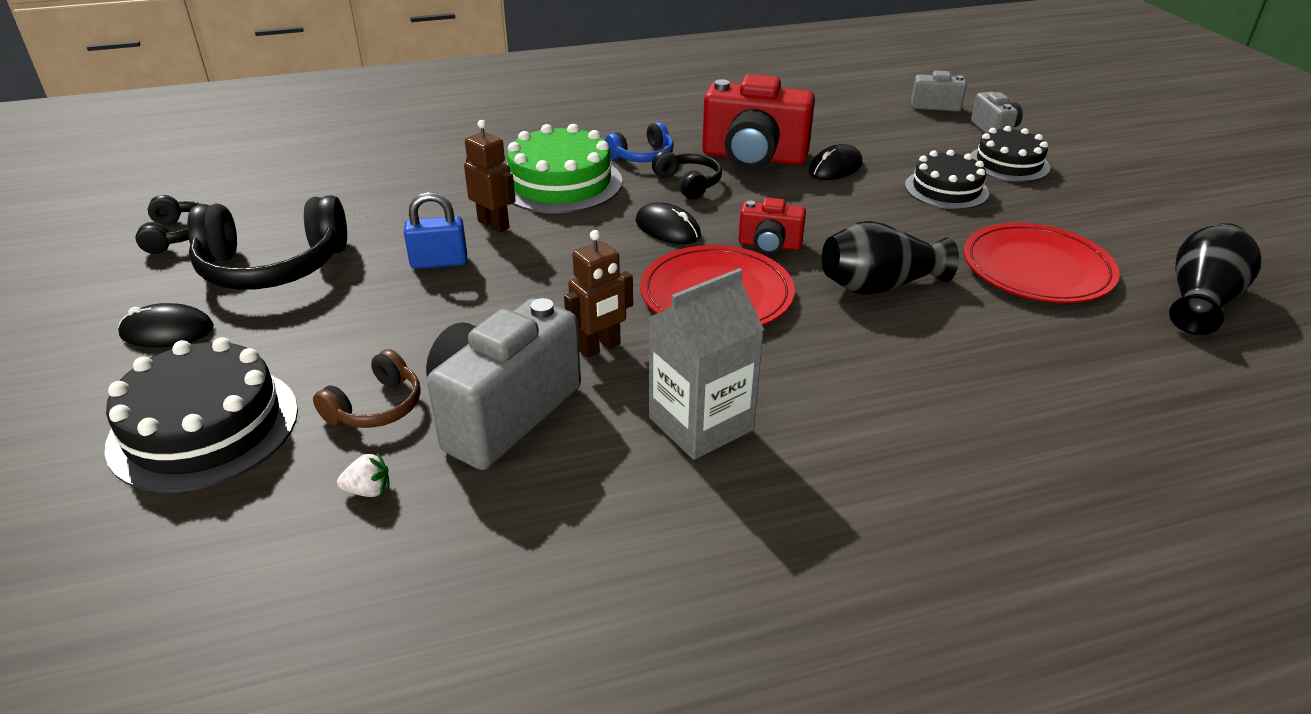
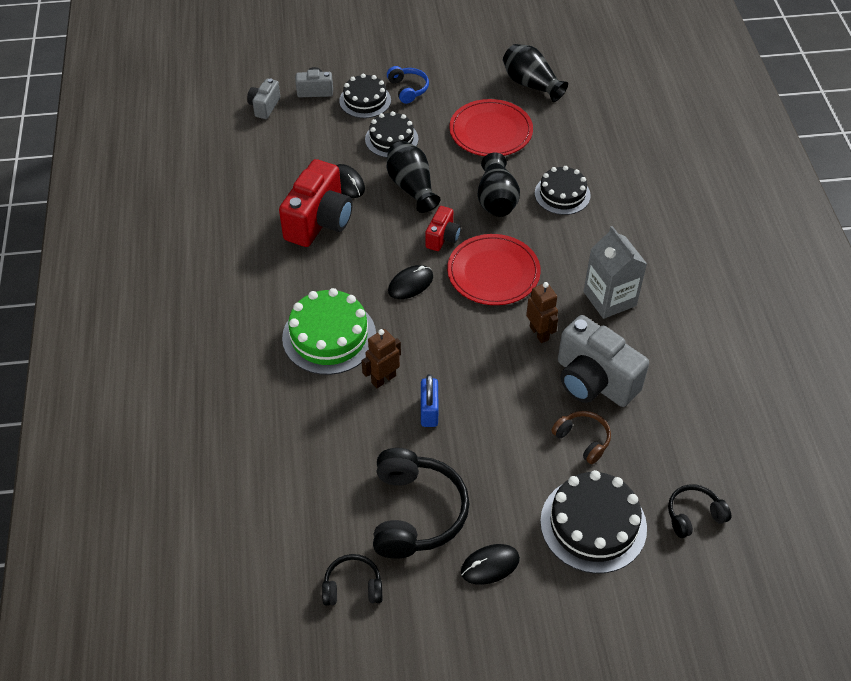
camera: 80 degrees left, 15 degrees up
black mouse [118,303,214,347] -> black mouse turned 60 degrees clockwise [461,544,520,585]
white strawberry [337,453,389,497] -> none
blue headphones [605,122,674,162] -> blue headphones moved to [387,66,429,104]
black headphones [652,150,722,199] -> black headphones moved to [668,484,731,538]
none -> black vase [387,141,441,213]
none -> black cake [535,166,591,215]

